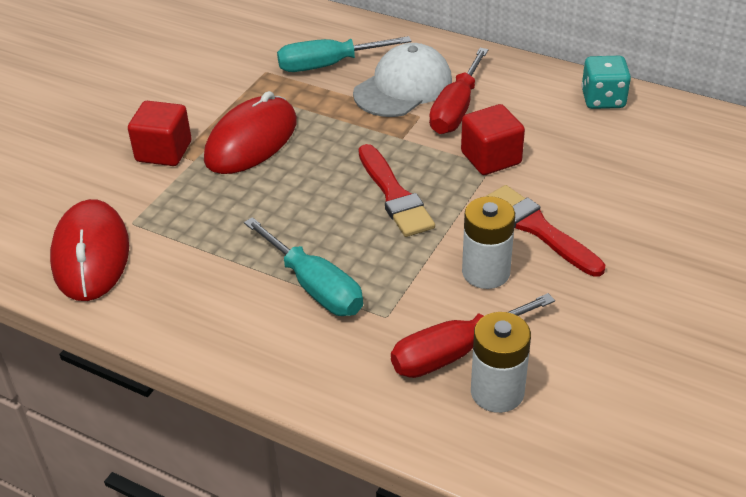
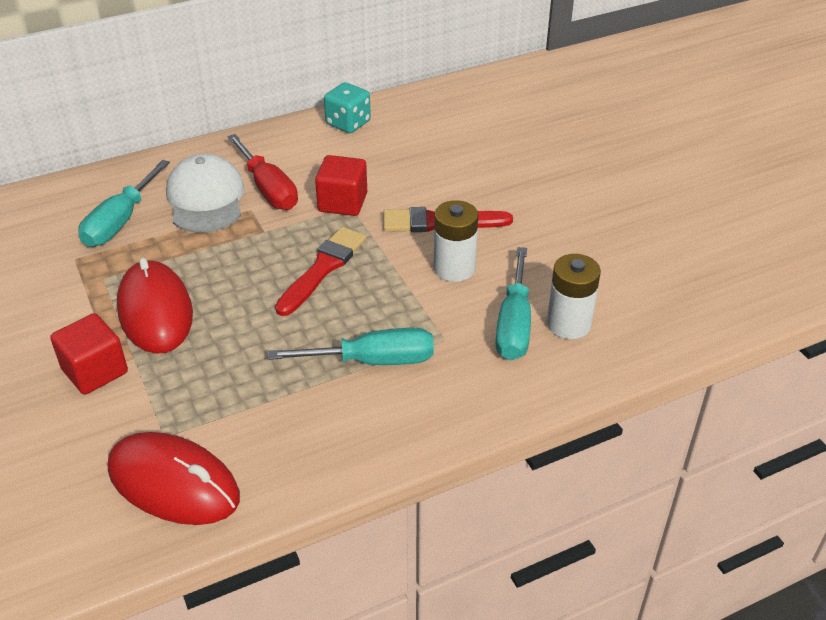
camera: 55 degrees left, 0 degrees up
red brush [358,144,435,237] -> red brush turned 75 degrees counterclockwise [275,227,366,316]
red screwdriver [391,293,555,378] -> turquoise screwdriver [496,247,531,360]

